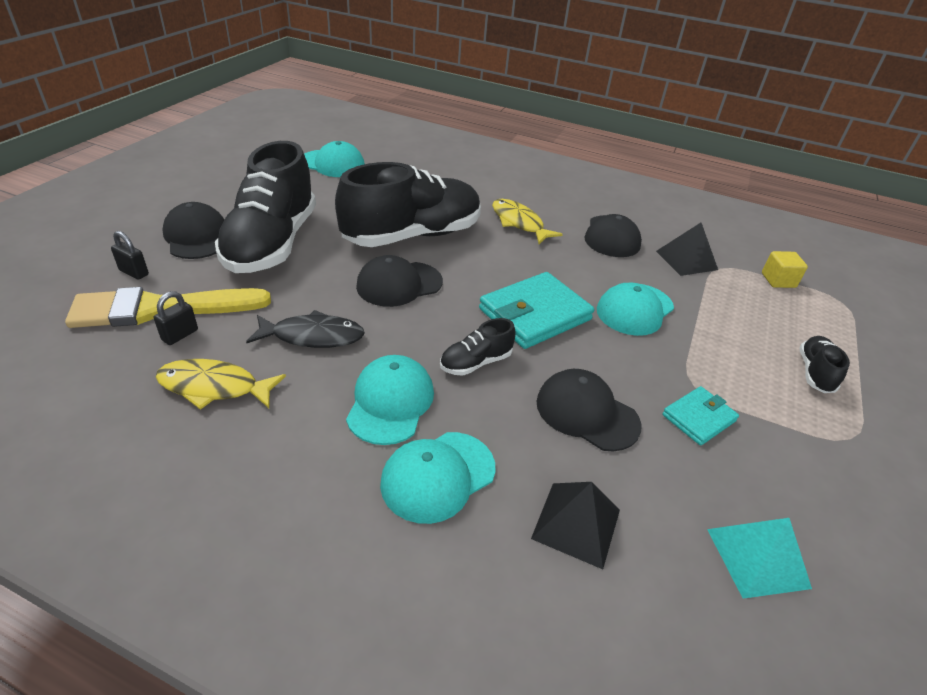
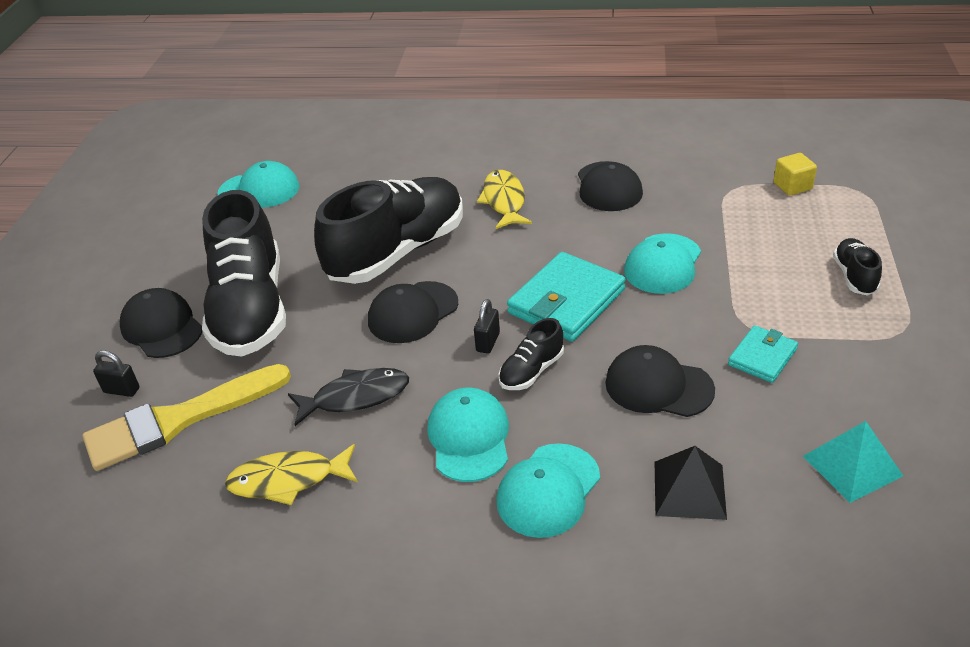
camera: 10 degrees left, 0 degrees up
black padlock [154,291,198,345] -> black padlock moved to [474,299,500,354]
yellow fish [492,199,563,244] -> yellow fish turned 45 degrees clockwise [477,170,532,229]
black pyramid [656,223,718,276] -> none

